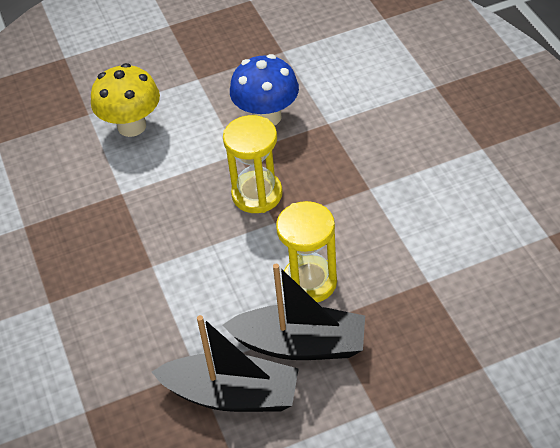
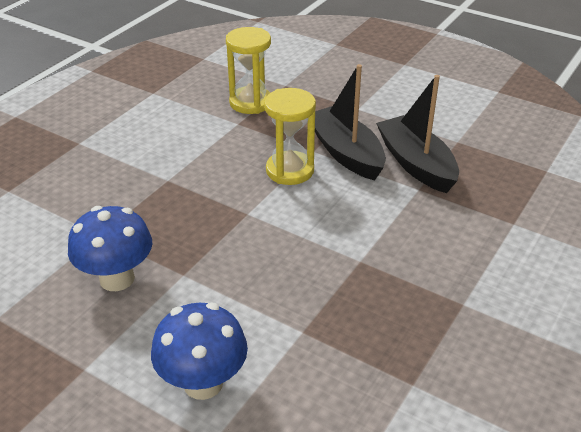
camera: 130 degrees left, 10 degrees down
yellow mushroom [91,63,160,137] -> blue mushroom [151,302,248,400]
yellow hourglass [223,115,283,213] -> yellow hourglass moved to [226,27,271,114]

